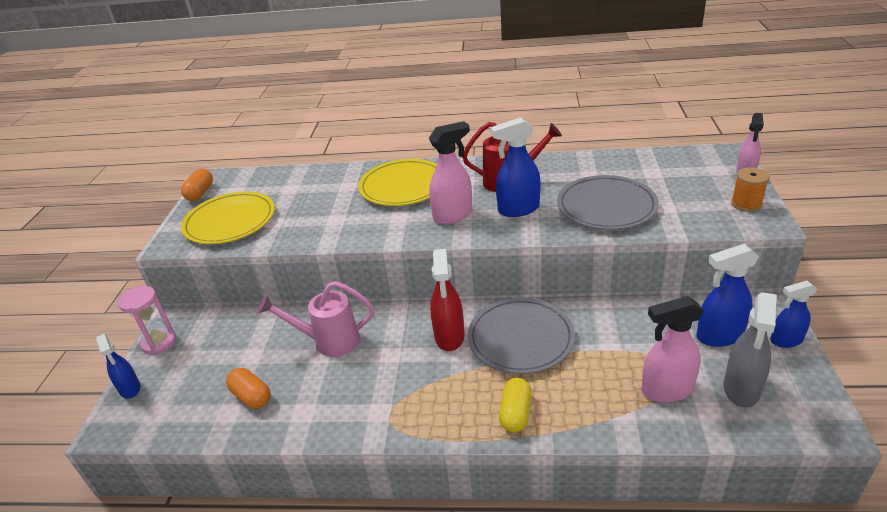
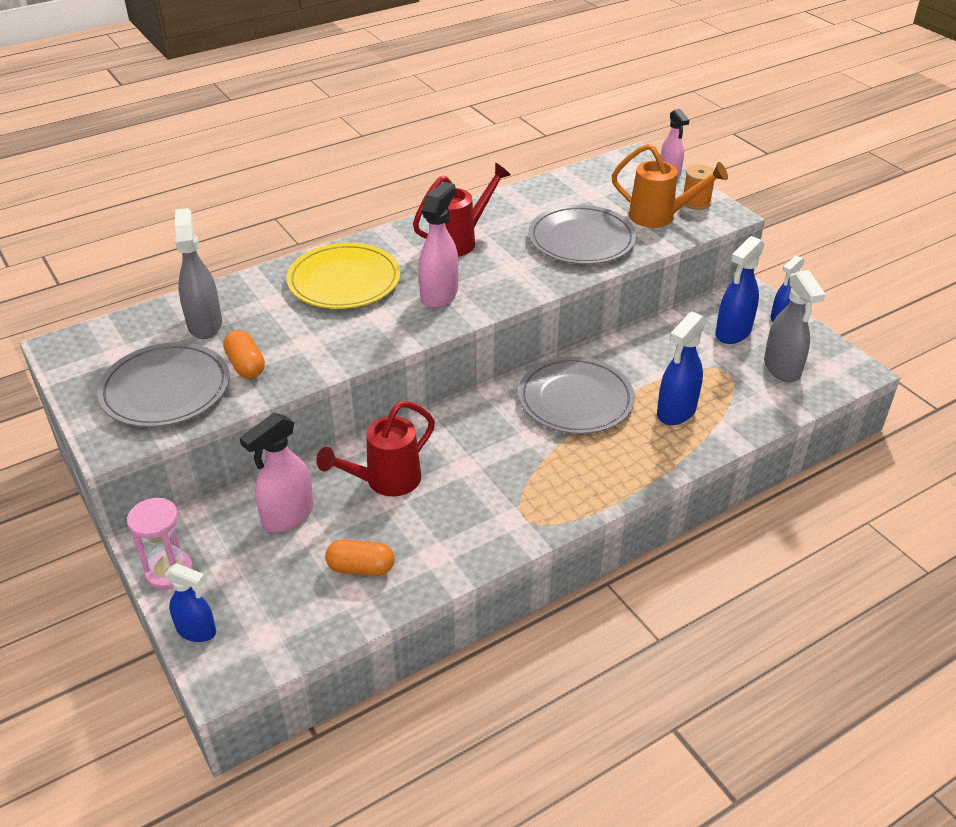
camera: 40 degrees left, 5 degrees up
orange capsule [181,169,213,201] -> orange capsule moved to [223,330,265,379]
yellow plate [181,191,275,244] -> grey plate [97,342,230,427]
pink watering can [258,281,375,357] -> red watering can [316,401,435,497]
red spray bottle [430,249,464,351] -> none
blue spray bottle [490,117,540,217] -> blue spray bottle moved to [657,311,707,425]
yellow capsule [499,378,532,432] -> none
pink spray bottle [641,296,704,403] -> pink spray bottle moved to [240,413,314,532]
none -> grey spray bottle [175,208,222,339]
none -> orange watering can [612,144,728,228]

